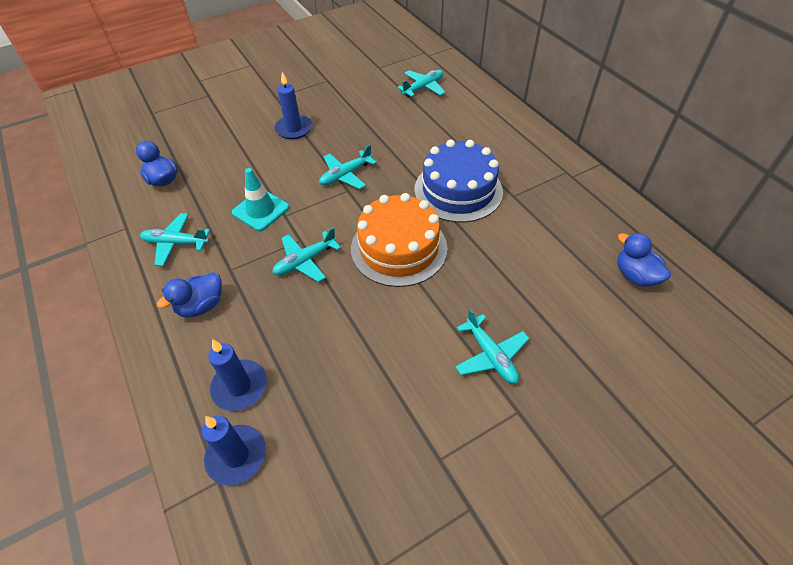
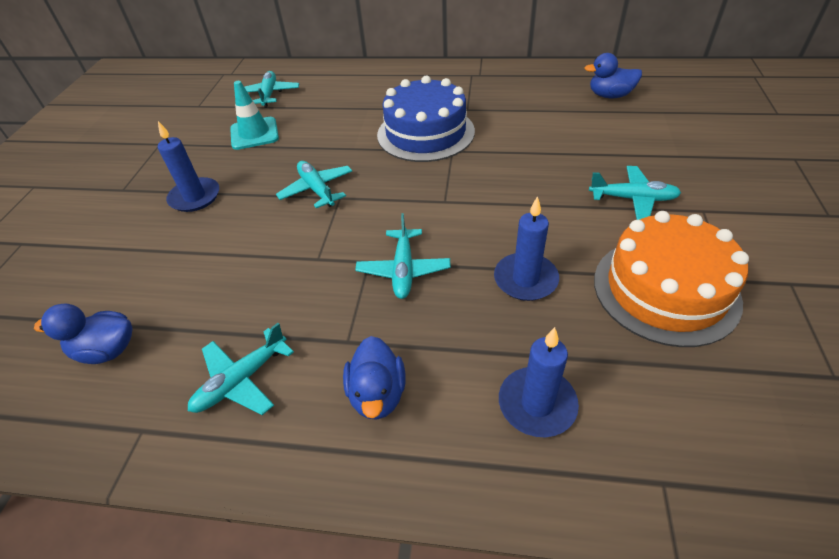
camera: 50 degrees left, 5 degrees down
blue candle [201,416,266,486] -> blue candle moved to [494,196,559,301]
turquoise traffic cone [232,168,289,231] -> turquoise traffic cone moved to [230,81,279,150]
turquoise plane [319,144,377,189] -> turquoise plane turned 150 degrees clockwise [276,161,352,208]
orange cake [351,193,447,287] -> orange cake moved to [594,211,749,347]

